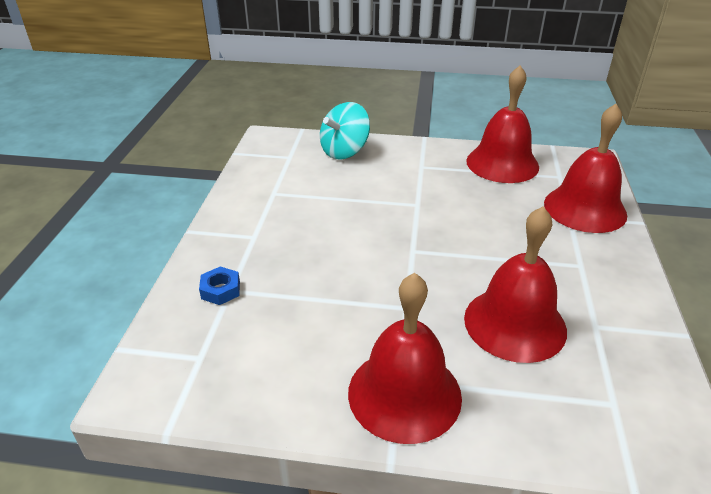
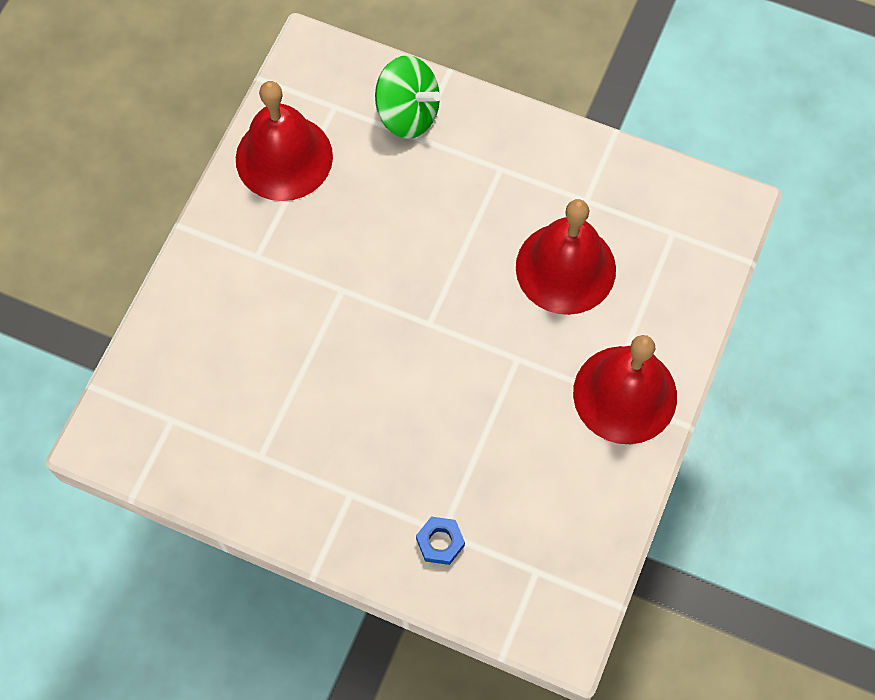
camera: 75 degrees left, 30 degrees up
turquoise spinning top [320,102,370,159] -> none
red bell [544,104,627,233] -> green spinning top [375,55,441,139]

